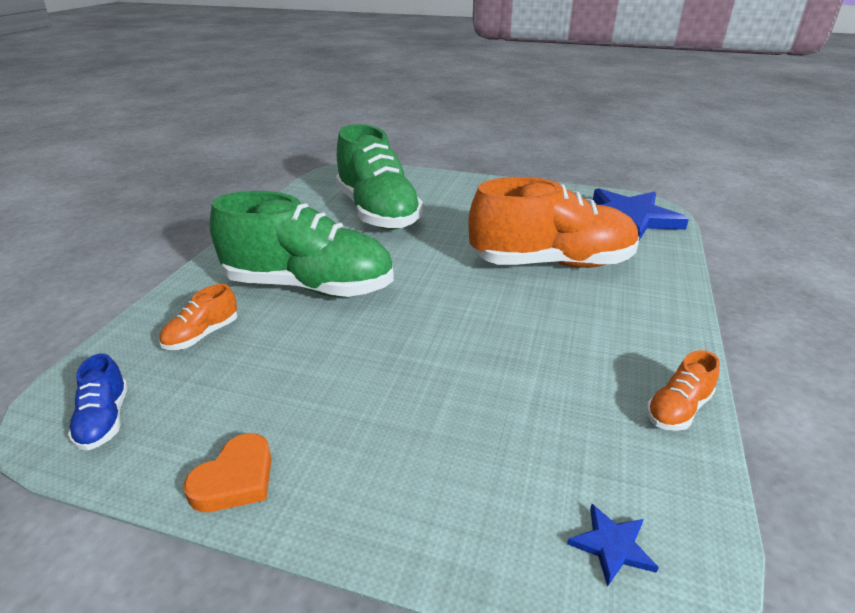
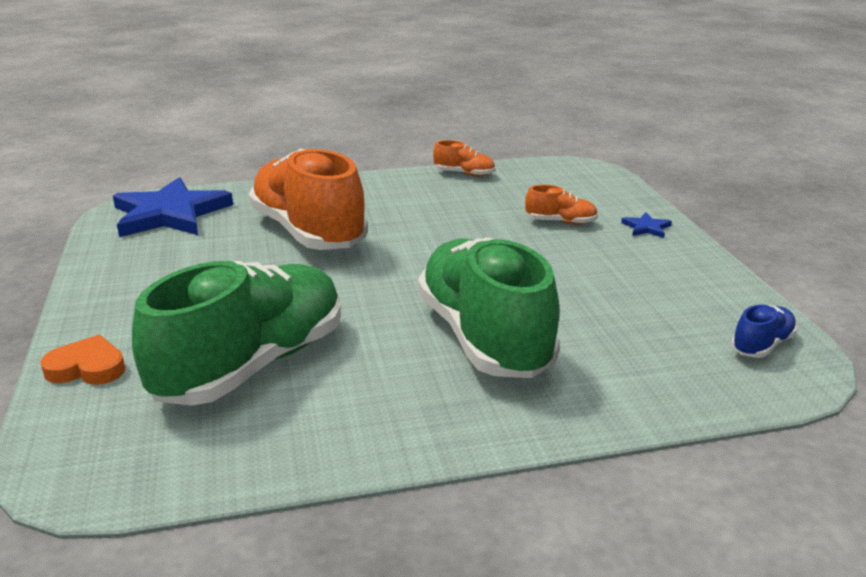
camera: 120 degrees left, 5 degrees down
orange shoe [159,284,237,350] -> orange shoe moved to [525,185,598,225]
orange heart [184,433,272,512] -> orange heart moved to [40,335,126,385]
blue star [567,504,659,587] -> blue star moved to [621,212,672,238]

